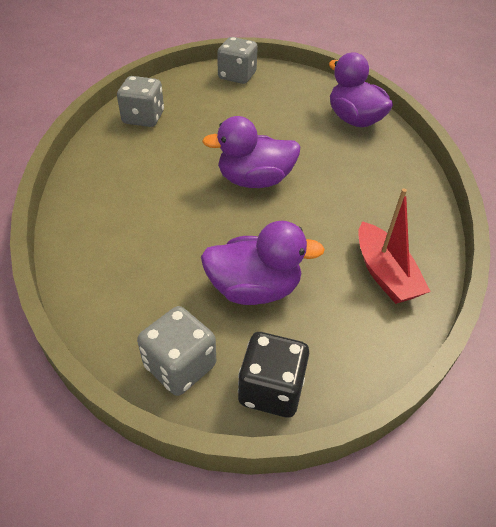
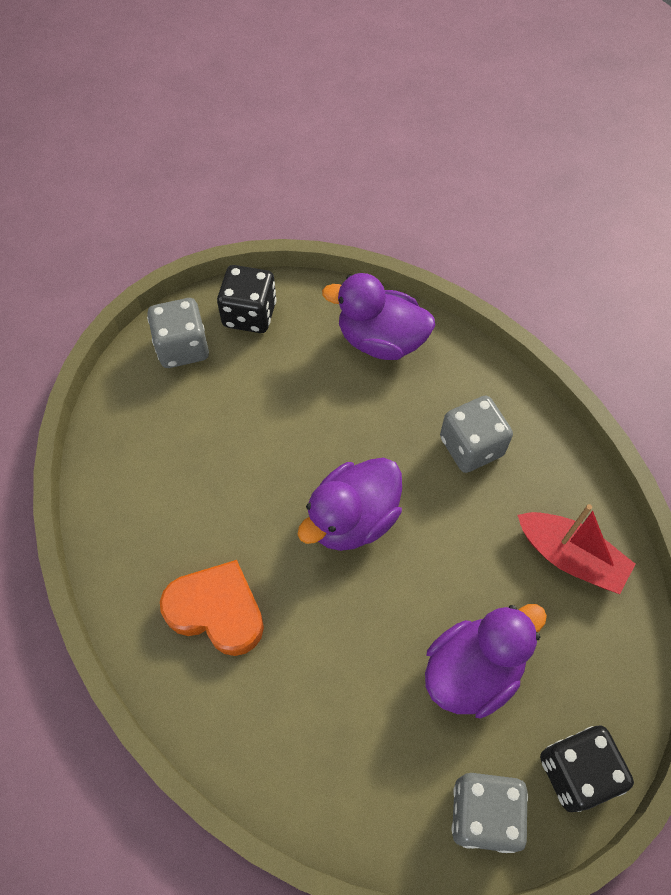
camera: 35 degrees left, 15 degrees up
grey dice [117,76,164,127] -> grey dice moved to [440,396,513,473]
none -> orange heart [160,560,264,656]
none -> black dice [217,265,277,333]

